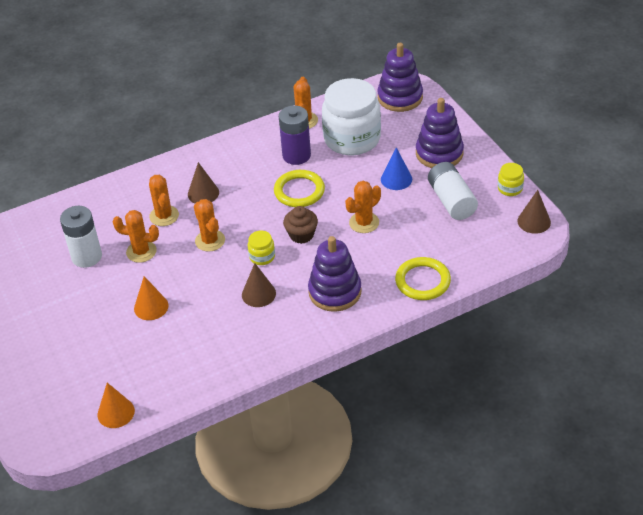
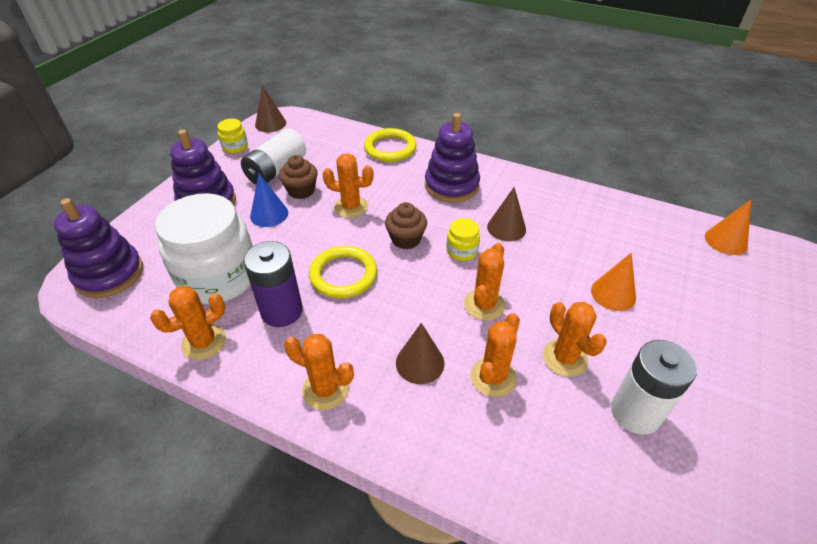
camera: 130 degrees left, 0 degrees up
none -> brown cupcake [279,155,318,199]
none -> orange cactus [284,334,354,410]

